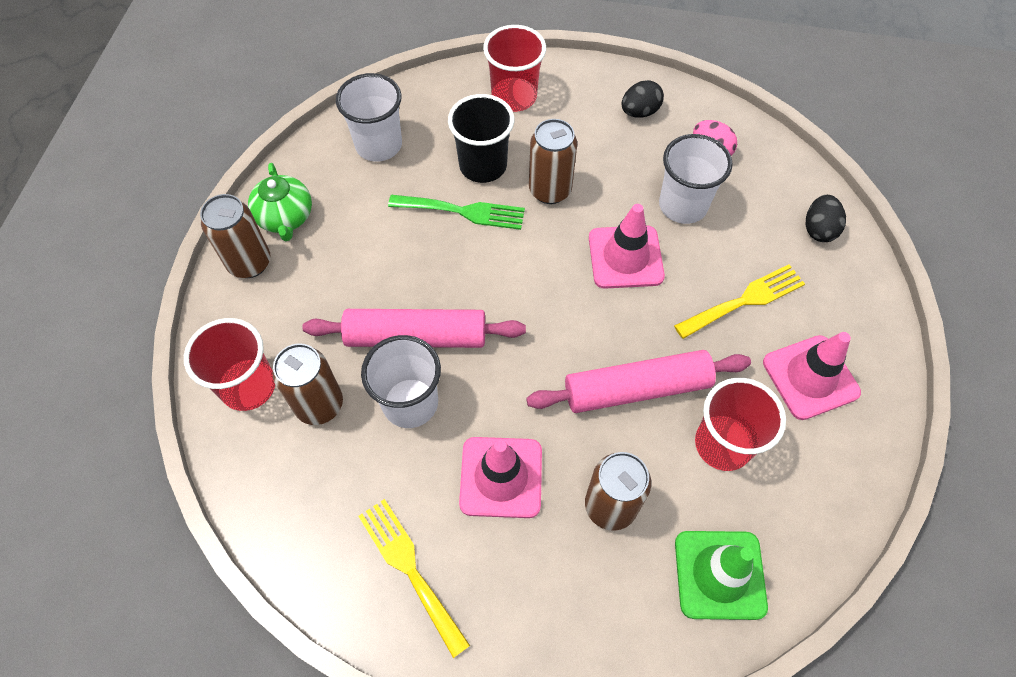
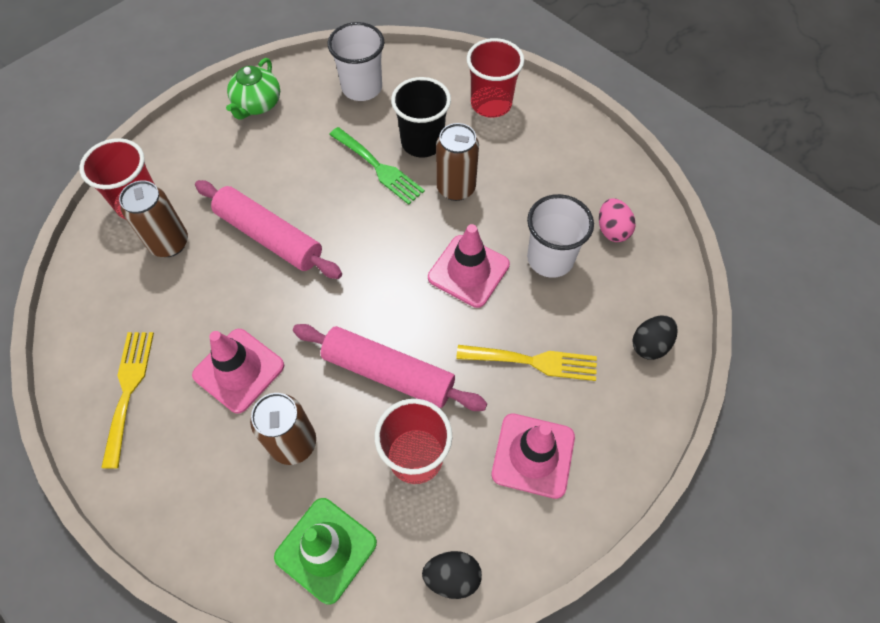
camera: 35 degrees right, 0 degrees up
brown can [200,194,270,278] -> none
white cup [361,335,441,428] -> none
black egg [621,80,664,118] -> black egg moved to [422,551,482,599]

